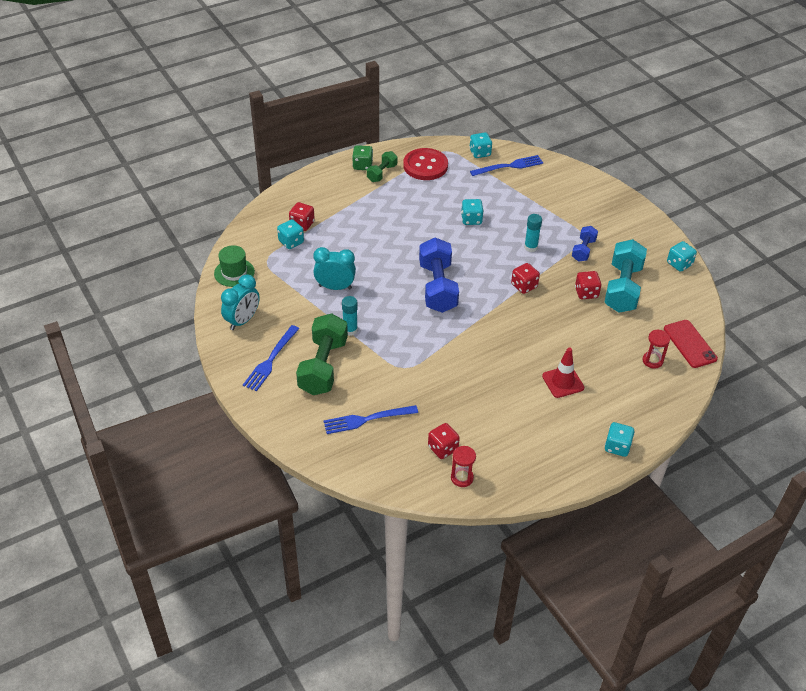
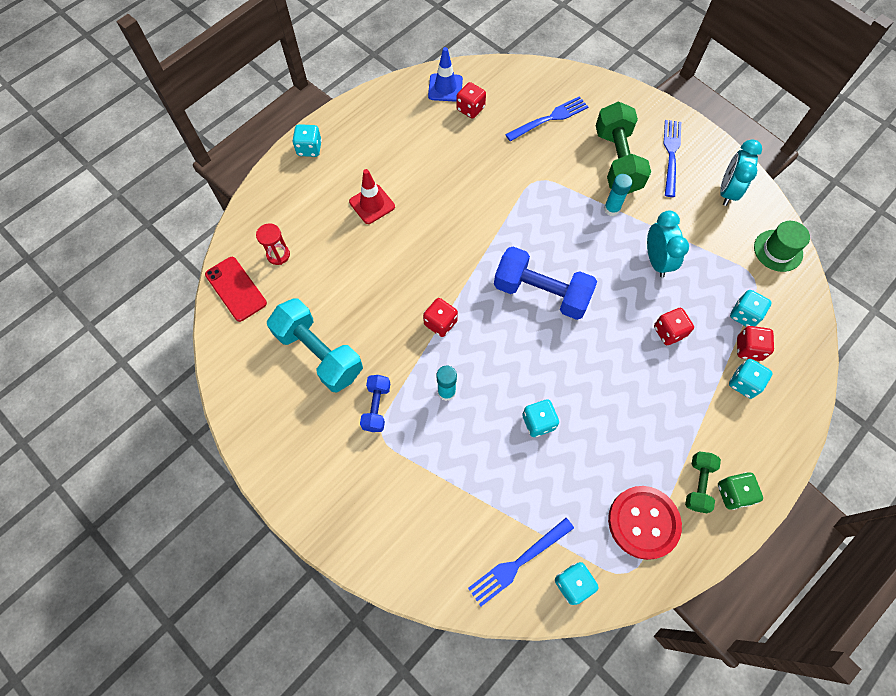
camera: 165 degrees right, 20 degrees up
turquoise clock [313,247,356,290] -> turquoise clock turned 90 degrees counterclockwise [647,211,689,278]
blue dumbbell [419,238,459,313] -> blue dumbbell turned 45 degrees counterclockwise [494,247,597,320]
red hourglass [451,446,476,487] -> blue traffic cone [428,47,463,102]
red dice [575,271,602,299] -> red dice moved to [654,308,694,345]
turquoise dumbbell [604,239,647,313] -> turquoise dumbbell turned 45 degrees counterclockwise [267,298,363,392]
turquoise dice [667,241,697,272] -> turquoise dice moved to [729,359,773,399]

